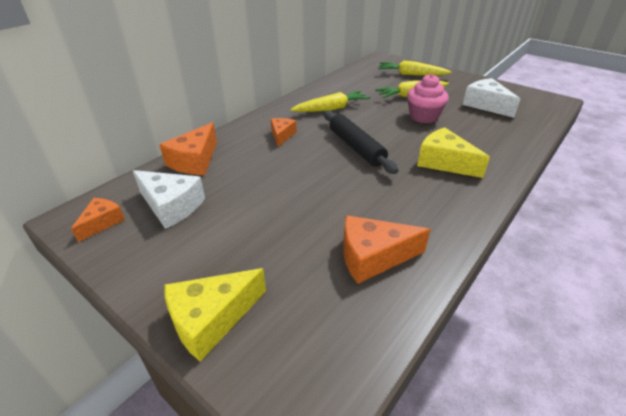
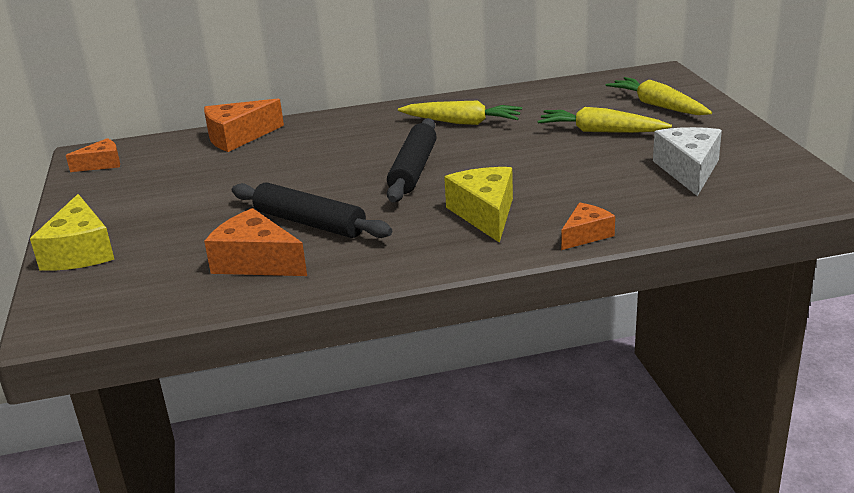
camera: 40 degrees right, 10 degrees down
white cheese [133,170,205,229] -> none
yellow cheese [164,268,266,362] -> yellow cheese turned 105 degrees counterclockwise [30,194,114,271]
orange cheese [271,118,297,147] -> orange cheese moved to [561,203,615,250]
pink cupcake [407,74,449,123] -> none
none -> black rolling pin [232,182,392,238]

